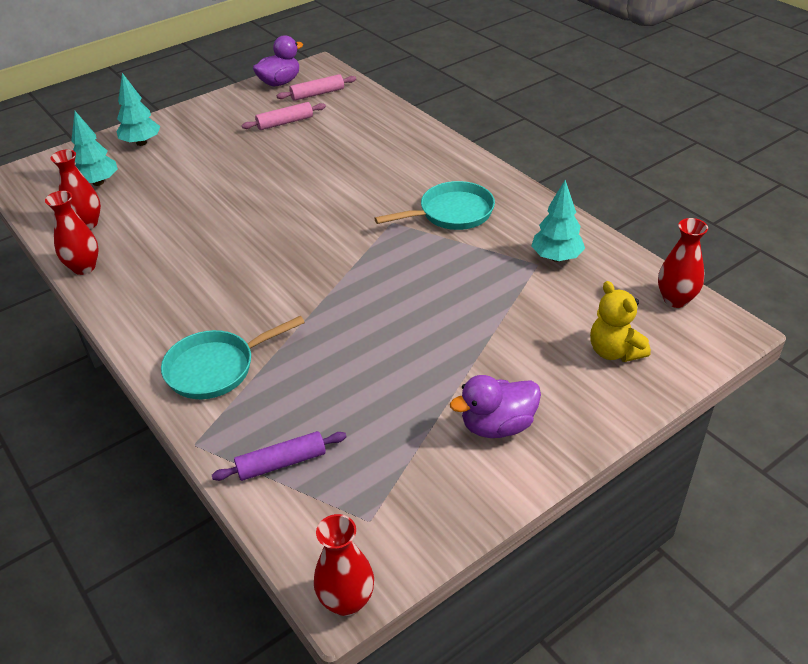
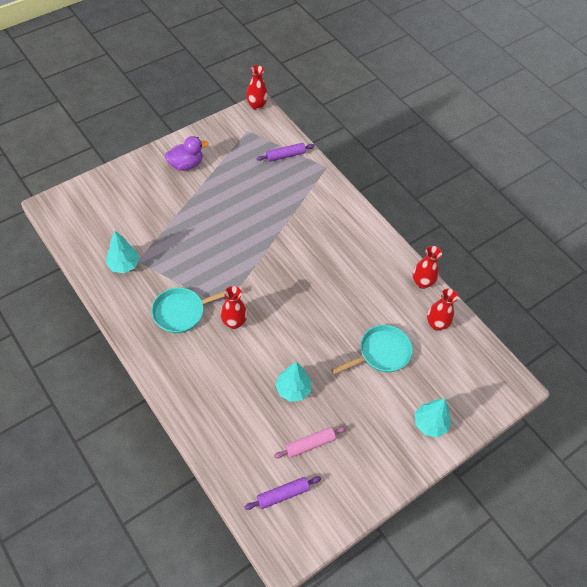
camera: 175 degrees right, 15 degrees up
turquoise tree [71,111,118,186] -> turquoise tree moved to [275,362,311,402]
turquoise pan [161,316,305,399] -> turquoise pan moved to [331,325,413,374]
purple duck [253,35,303,86] -> none
pink rolling pin [277,74,356,101] -> purple rolling pin [245,476,321,510]
yellow teddy bear [590,281,651,362] -> none
red vase [658,218,708,308] -> red vase moved to [220,286,247,329]

